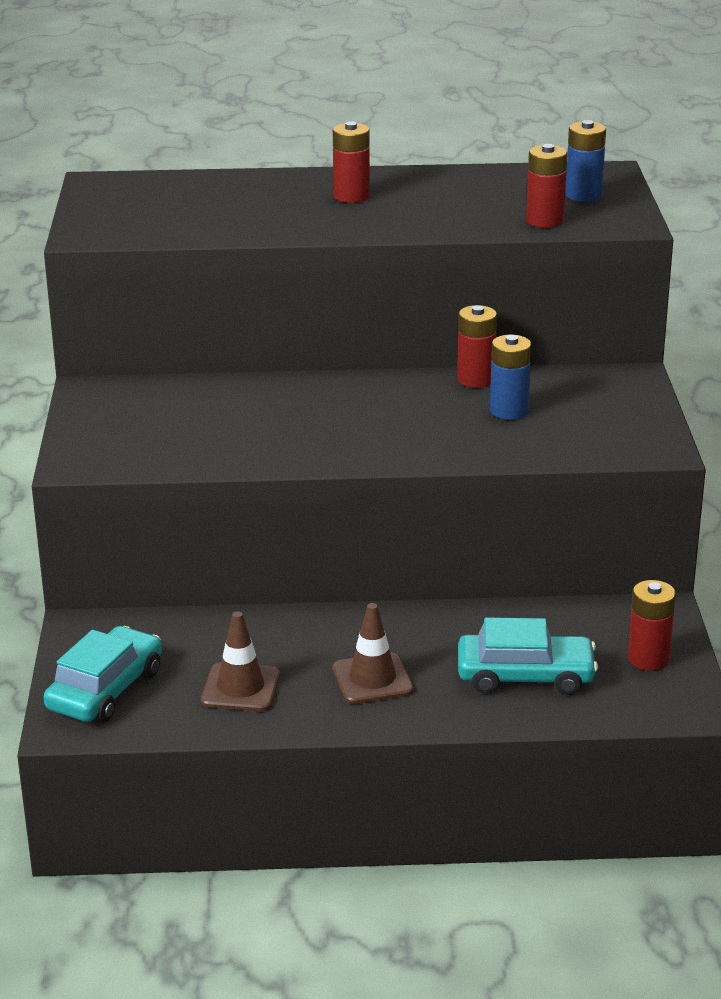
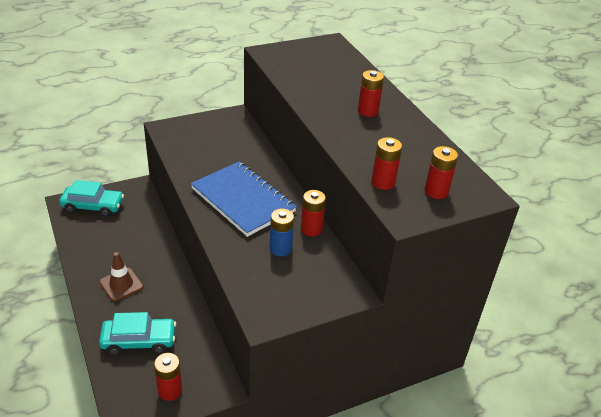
camera: 65 degrees right, 10 degrees up
brown traffic cone [201,611,280,711] -> none
turquoise car [458,617,598,695] -> turquoise car turned 75 degrees counterclockwise [99,312,176,355]
blue battery [565,120,606,202] -> red battery [424,146,458,199]
none -> blue notebook [191,161,297,237]

